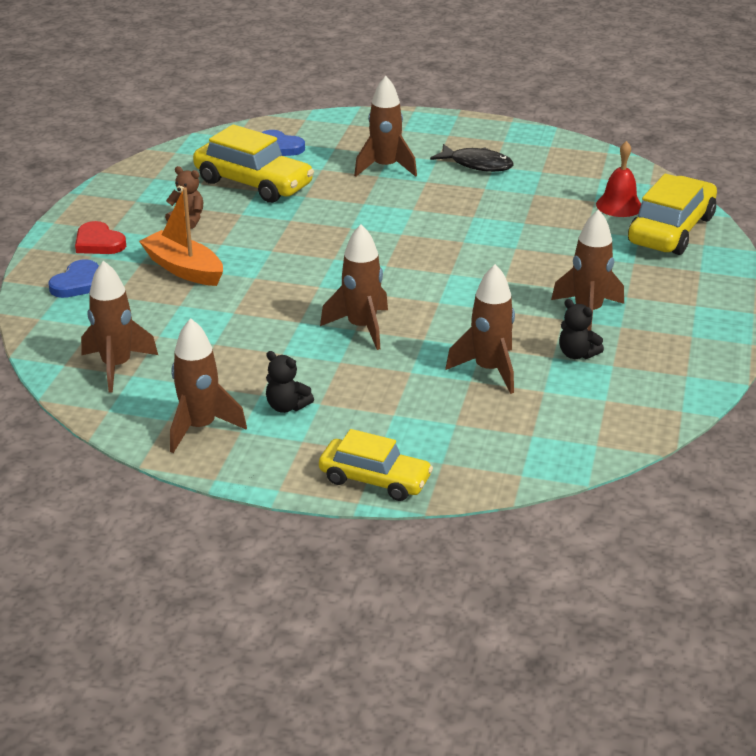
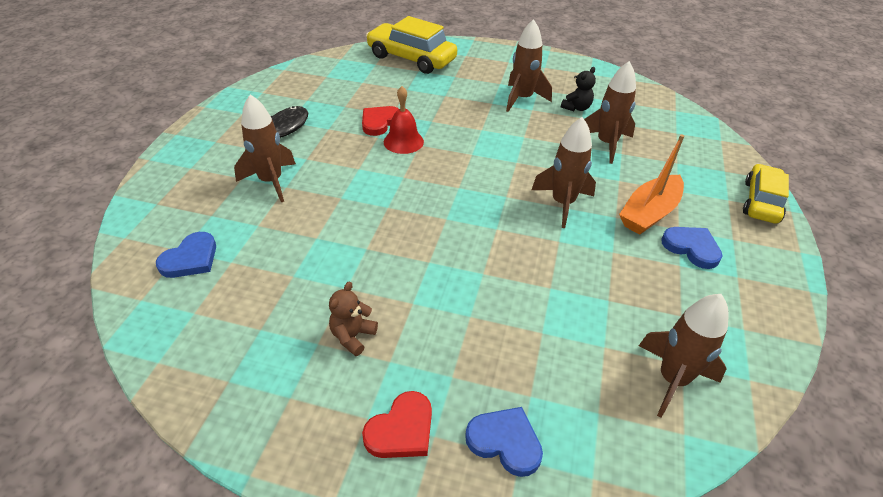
camera: 90 degrees left, 10 degrees up
orange boat [139,187,223,286] -> orange boat moved to [619,134,684,235]
brown rocket [170,318,247,453] -> none
yellow car [193,124,314,203] -> none
black teddy bear [266,351,314,413] -> blue heart [661,227,723,269]
red bell [596,141,641,217] -> red bell moved to [384,86,424,154]
none -> red heart [362,106,399,136]

